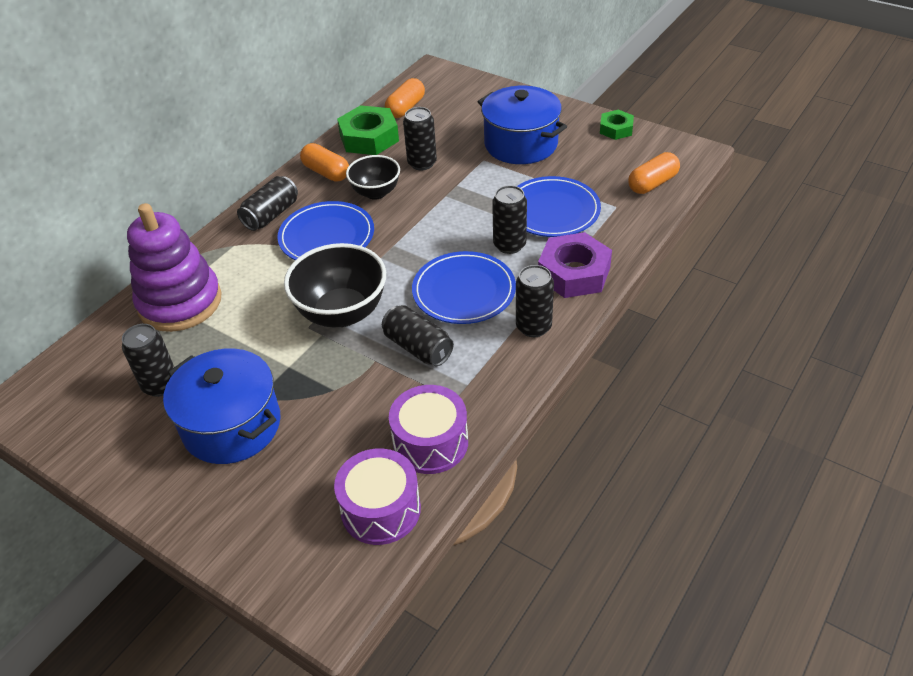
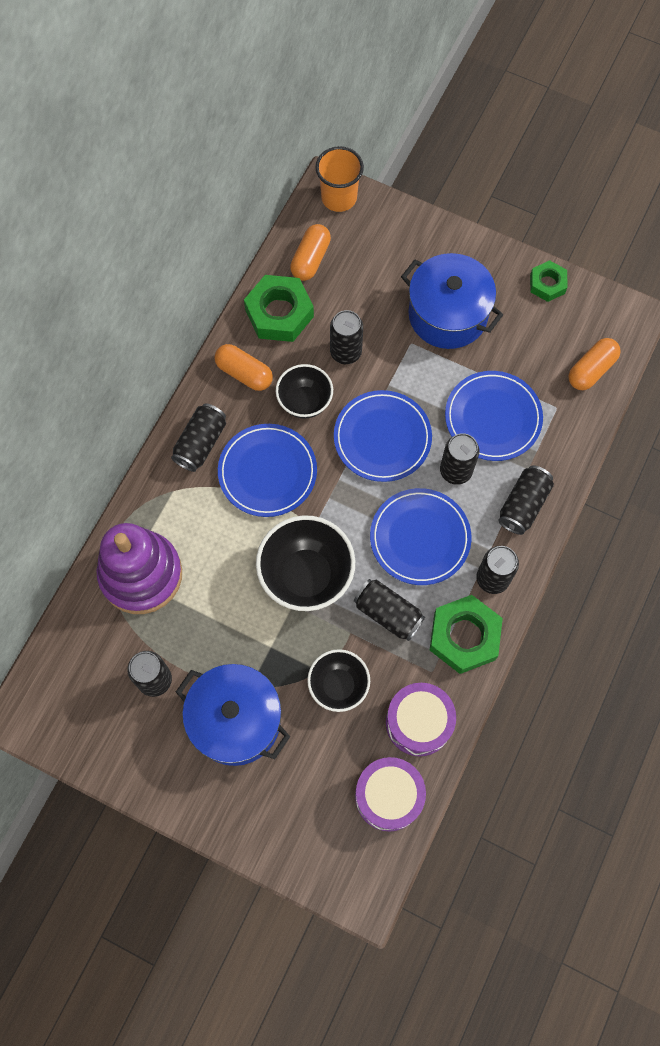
camera: 10 degrees left, 25 degrees up
purple nut [538,232,612,298] -> black can [498,465,554,535]
none -> black bowl [307,649,370,712]
none -> orange cup [315,146,364,212]
none -> blue plate [334,390,432,482]
none -> green nut [430,595,503,674]

